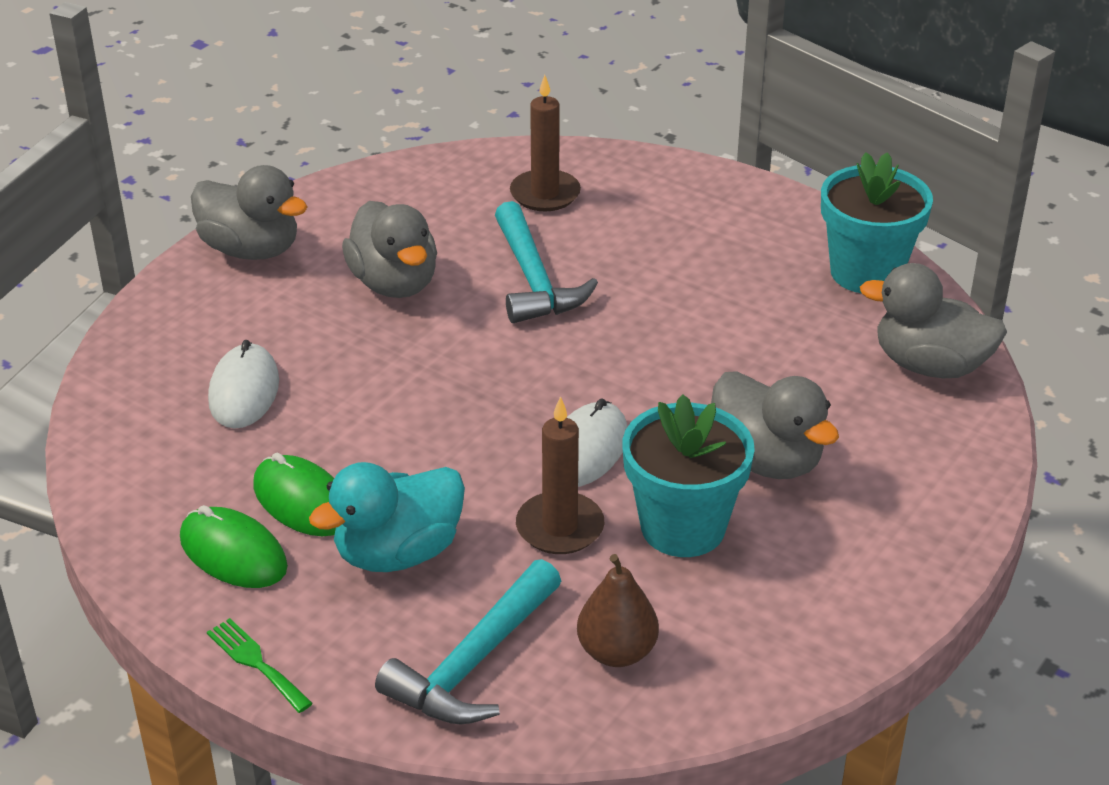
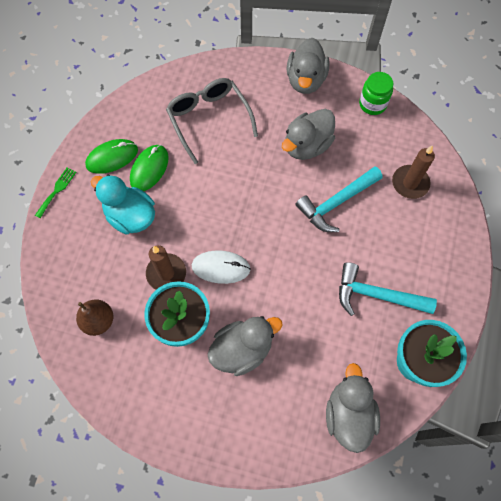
camera: 70 degrees right, 30 degrees up
green mouse [180,505,288,588] -> green mouse turned 45 degrees clockwise [85,139,138,174]
white mouse [208,340,279,429] -> grey glasses [166,78,258,164]
turquoise hammer [375,559,561,725] -> turquoise hammer moved to [339,262,437,316]
grey duck [711,371,839,479] -> grey duck turned 150 degrees counterclockwise [207,316,283,376]
none -> green jar [359,72,393,115]

